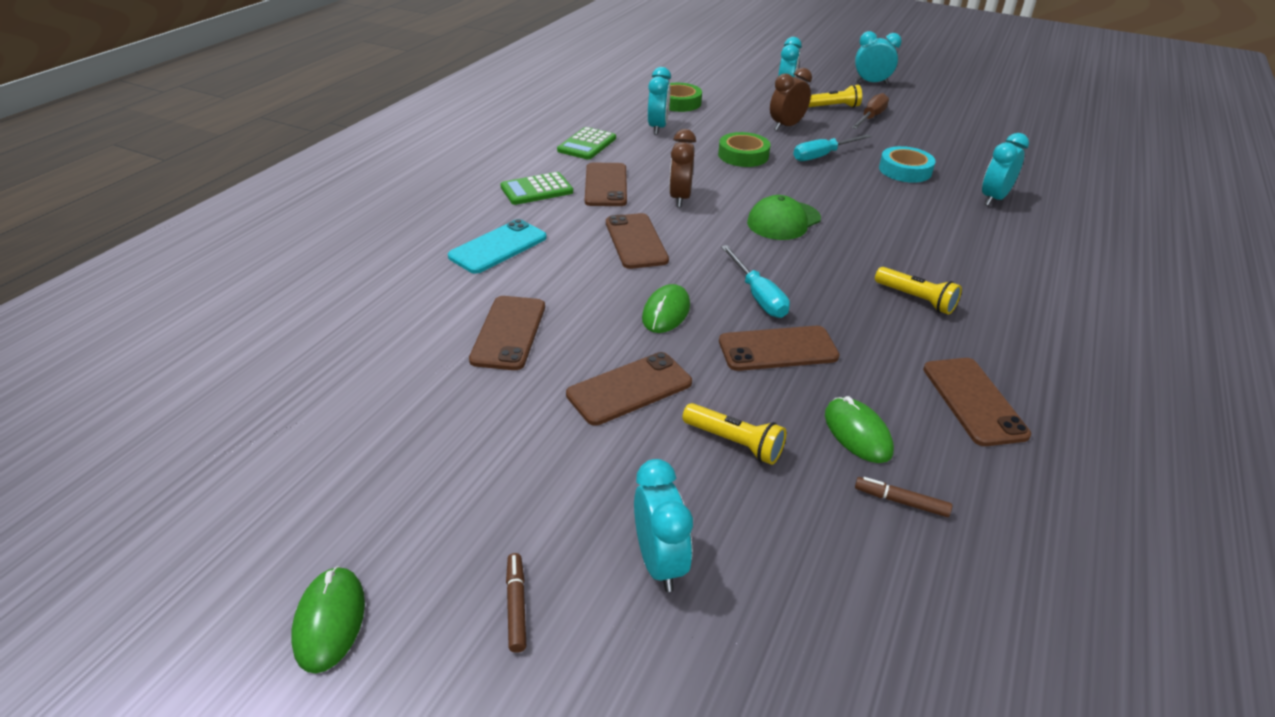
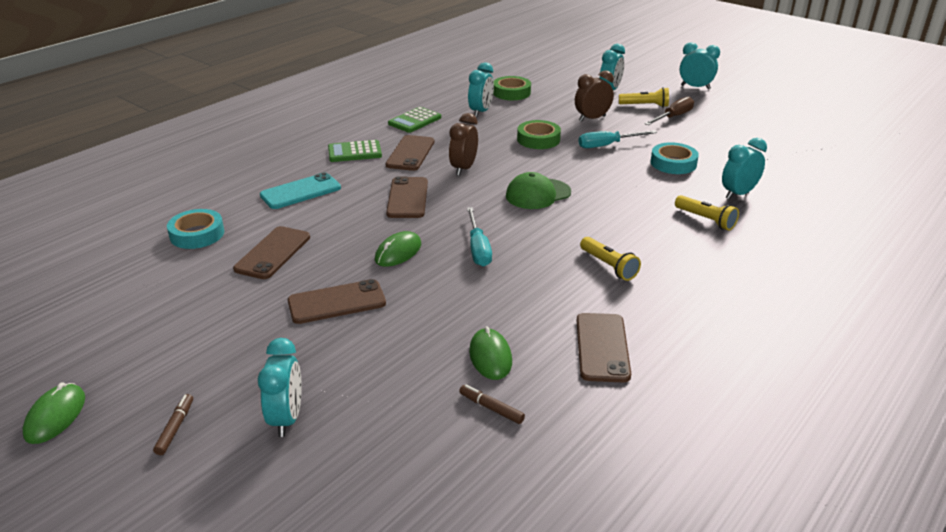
camera: 15 degrees right, 5 degrees down
yellow flashlight [682,403,786,465] -> yellow flashlight moved to [675,195,739,231]
brown phone [719,326,839,371] -> none
none -> turquoise tape [167,209,224,249]

